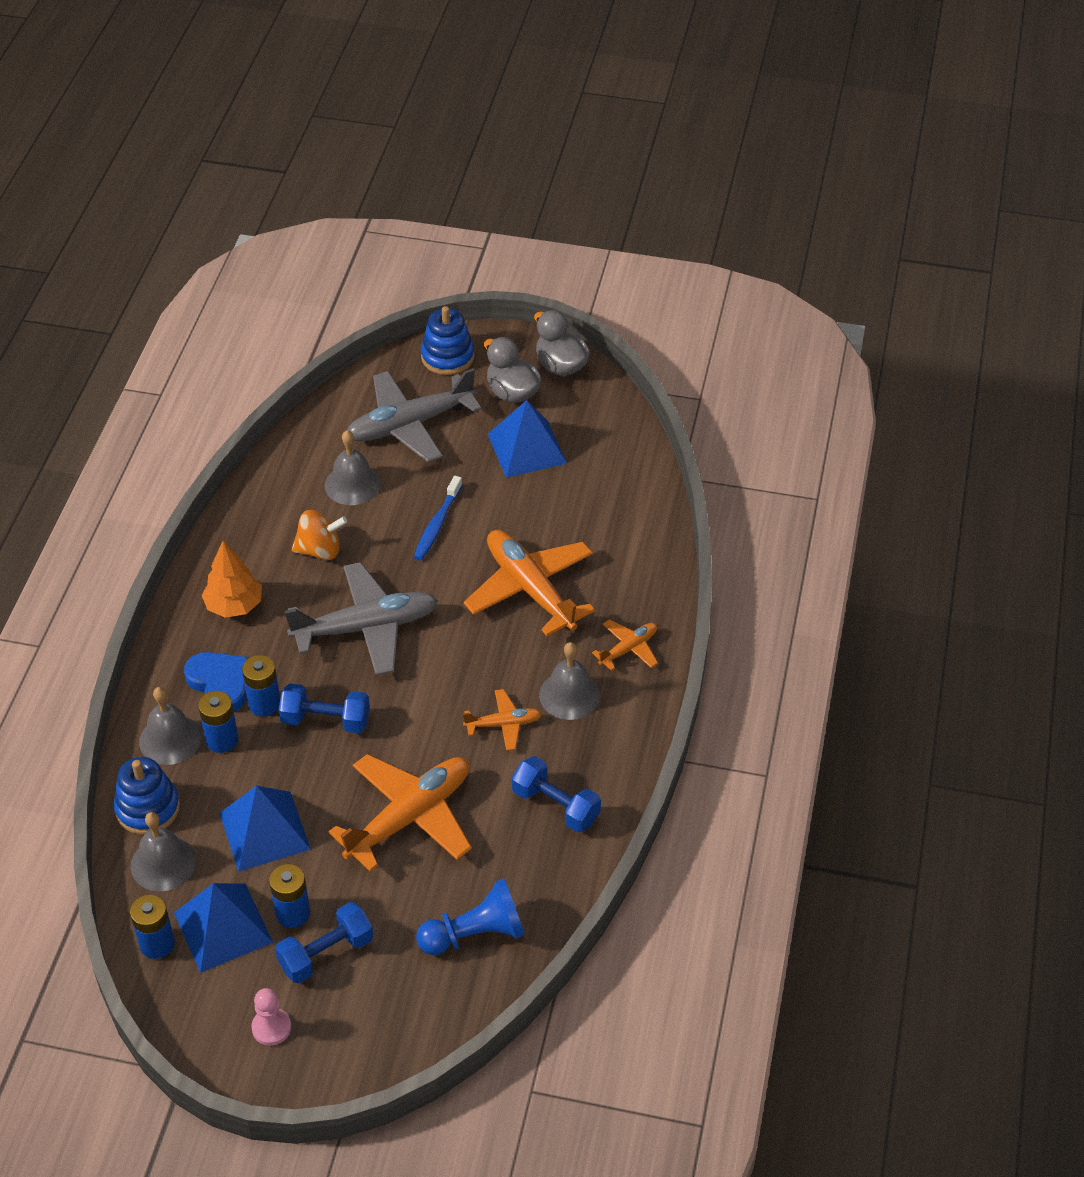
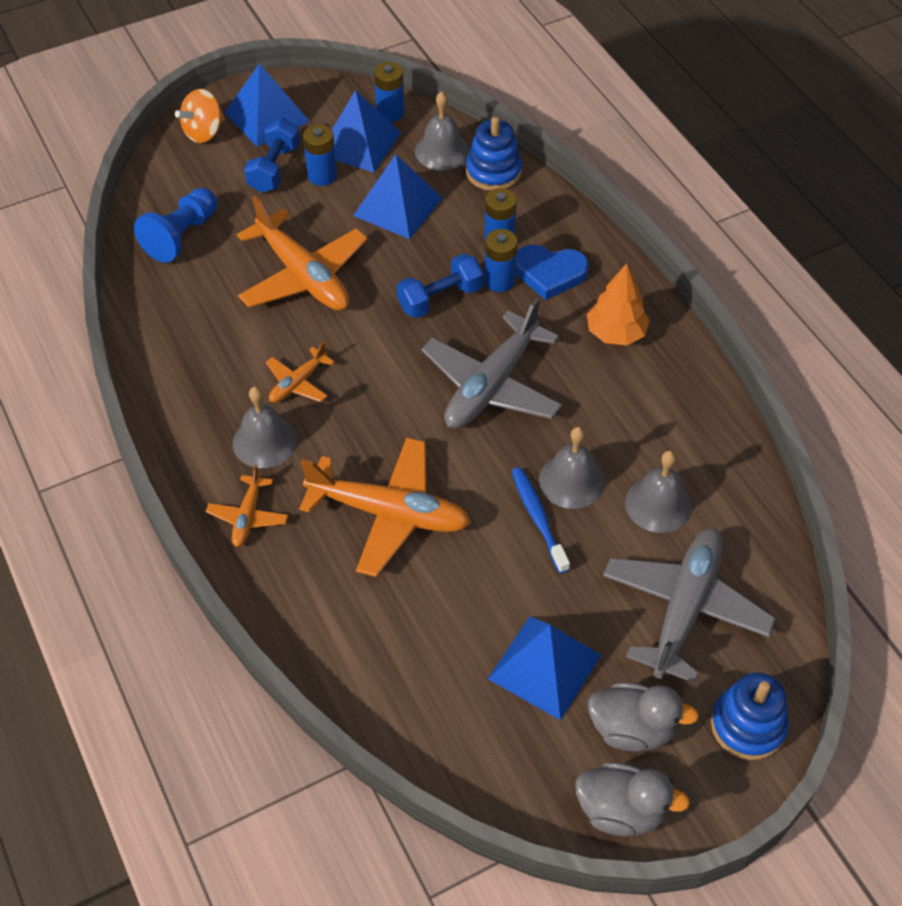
camera: 140 degrees right, 5 degrees up
grey bell [139,687,202,765] -> grey bell moved to [539,427,605,509]
pink pawn [251,988,291,1046] -> blue pyramid [224,63,310,146]
orange spinning top [292,510,347,560] -> orange spinning top moved to [175,89,225,143]
orange plane [329,754,472,872] -> orange plane turned 45 degrees counterclockwise [237,196,368,310]
blue dumbbell [512,756,601,832] -> none

